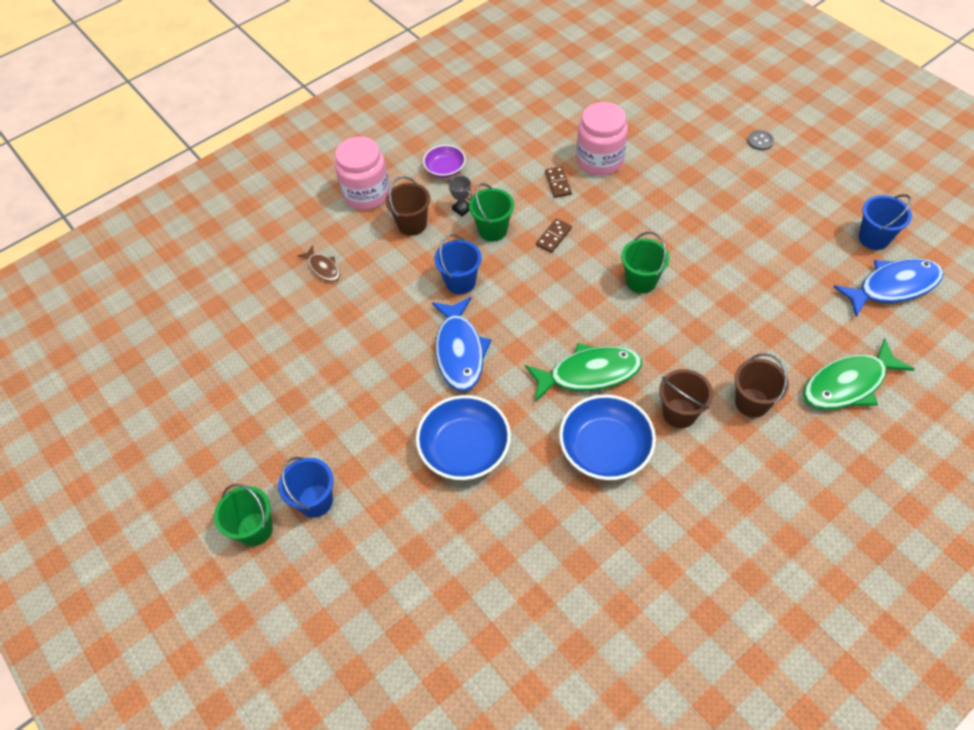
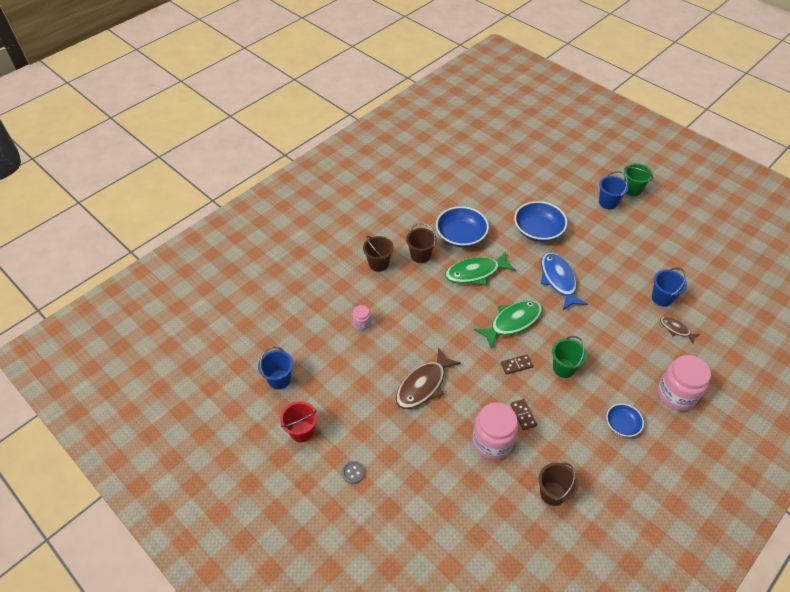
camera: 170 degrees right, 5 degrees down
brown bucket [386,176,430,236] -> brown bucket moved to [539,463,578,506]
purple bowl [423,145,466,178] -> blue bowl [606,404,644,437]
blue bucket [434,234,482,294] -> blue bucket moved to [652,268,687,307]
grey trophy [448,176,473,217] -> none
brown domino [536,218,572,253] -> brown domino turned 45 degrees clockwise [501,355,533,375]
green bucket [621,232,670,294] -> none
green fish [803,338,915,409] -> green fish moved to [474,300,542,349]
blue fish [833,259,944,317] -> none
none -> red bucket [280,401,317,442]
none -> pink jar [352,305,371,331]
none -> brown fish [396,347,461,409]

